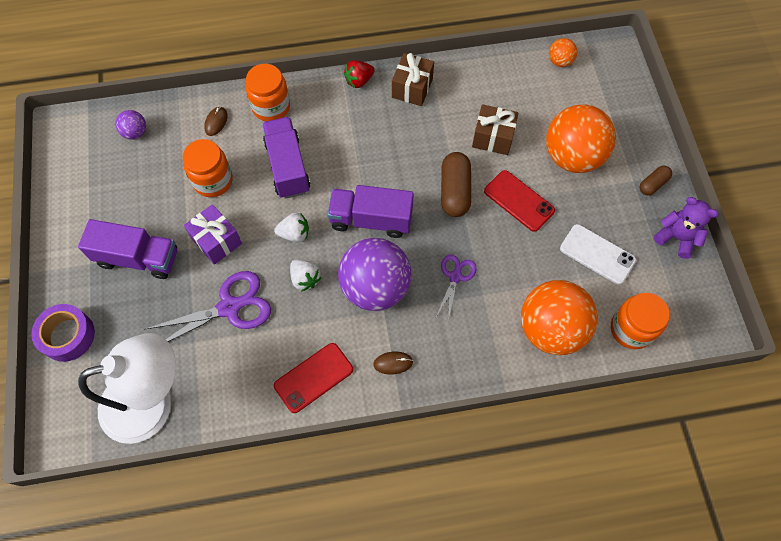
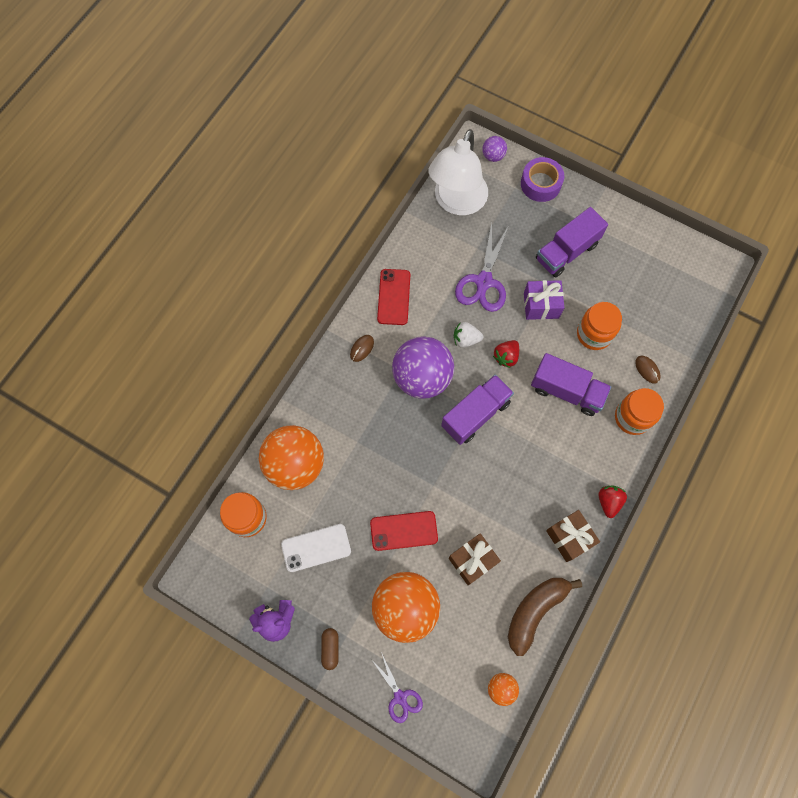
camera: 130 degrees right, 5 degrees up
purple ball [115,110,146,140] -> purple ball moved to [482,136,507,162]
white strawberry [274,213,309,242] -> red strawberry [493,340,519,368]
purple scissors [437,254,477,320] -> purple scissors moved to [371,652,423,723]
brown capsule [441,152,471,217] -> none
none -> brown banana [508,578,582,656]

